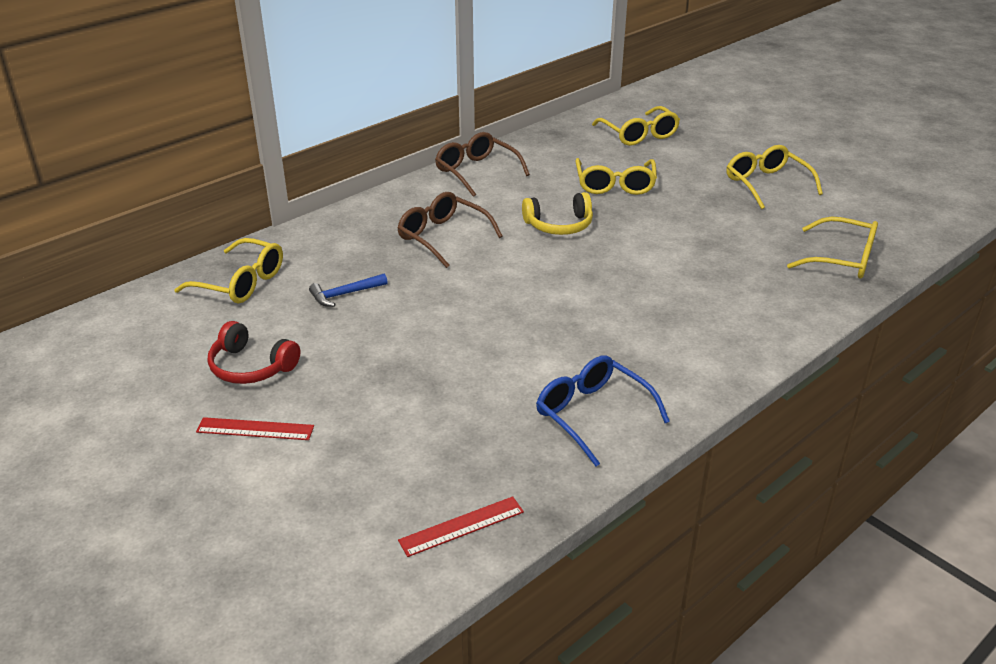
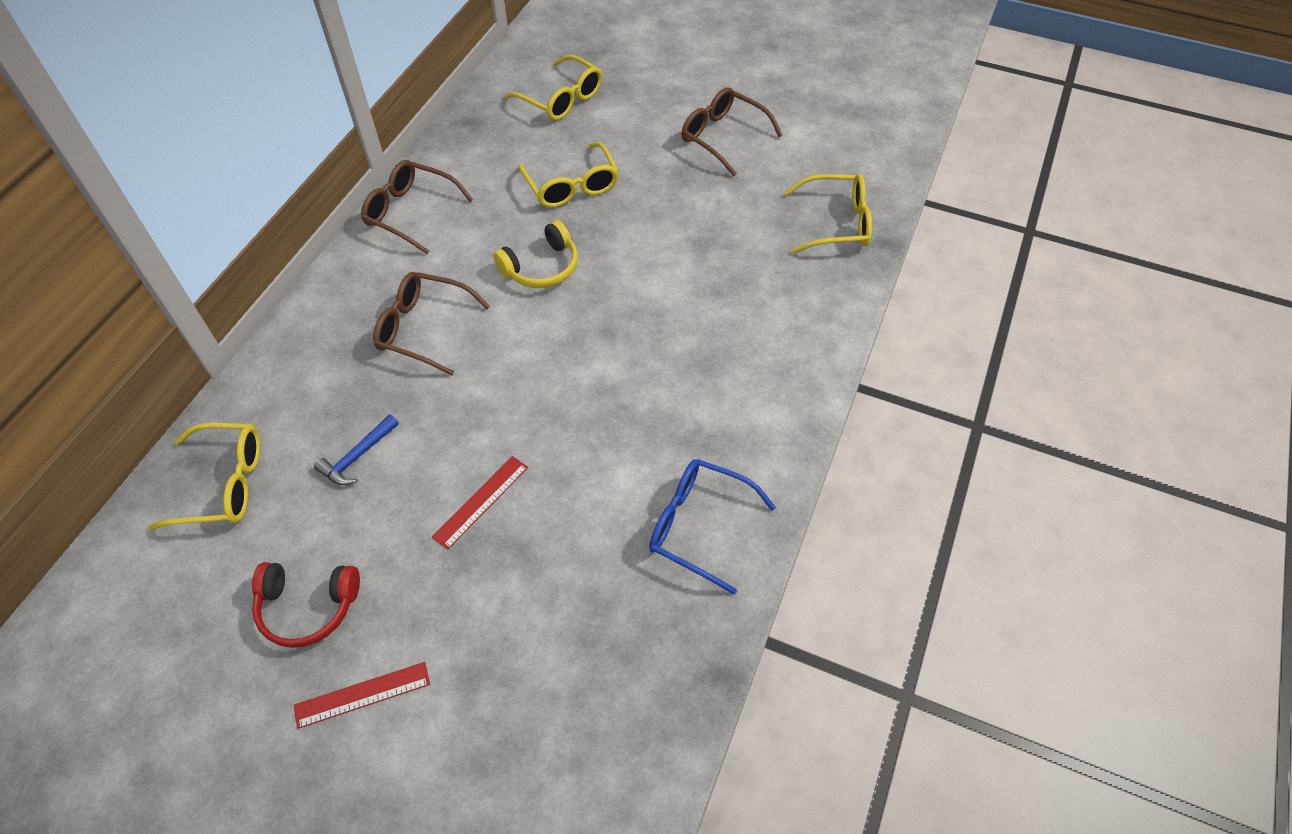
camera: 25 degrees left, 20 degrees up
red ruler [398,496,524,557] -> red ruler moved to [432,456,528,550]
yellow glasses [727,145,823,209] -> brown glasses [681,87,783,176]

